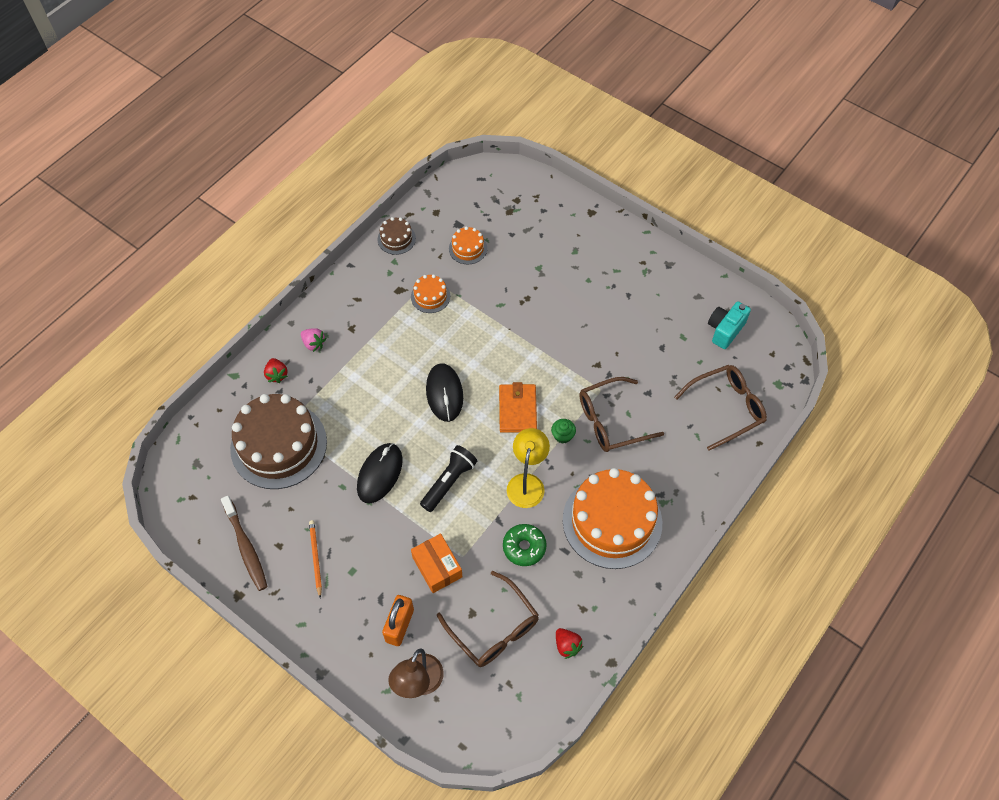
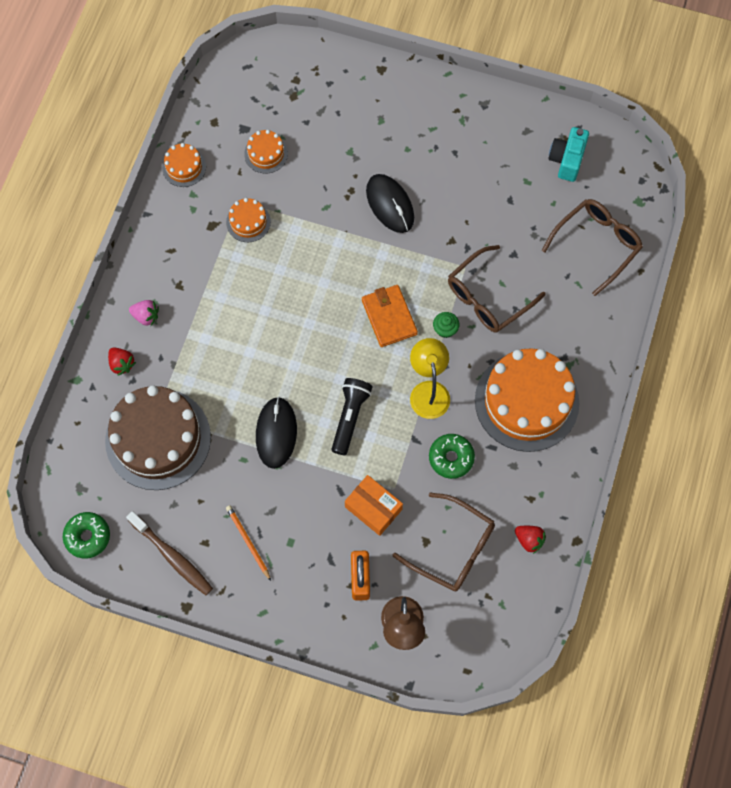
camera: 20 degrees left, 10 degrees up
brown cake [377,217,416,255] -> orange cake [162,143,206,187]
black mouse [426,363,463,422] -> black mouse moved to [366,174,414,233]
none -> green donut [63,512,110,559]

